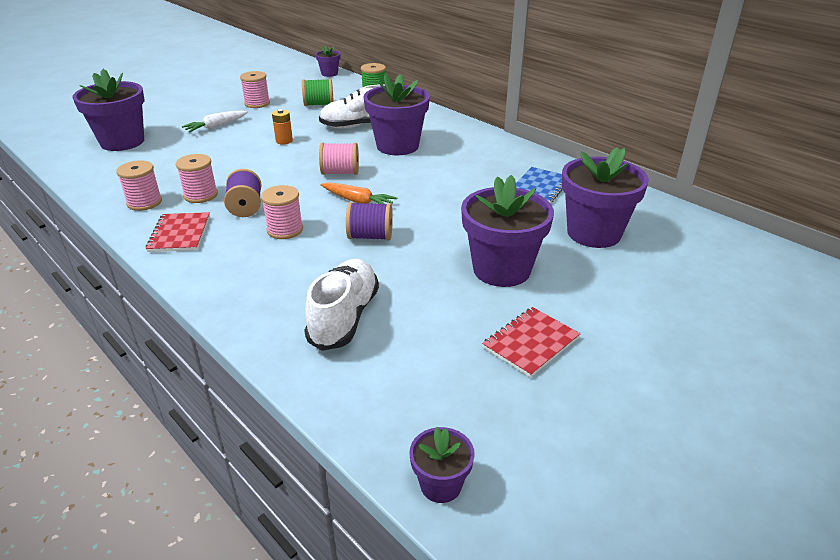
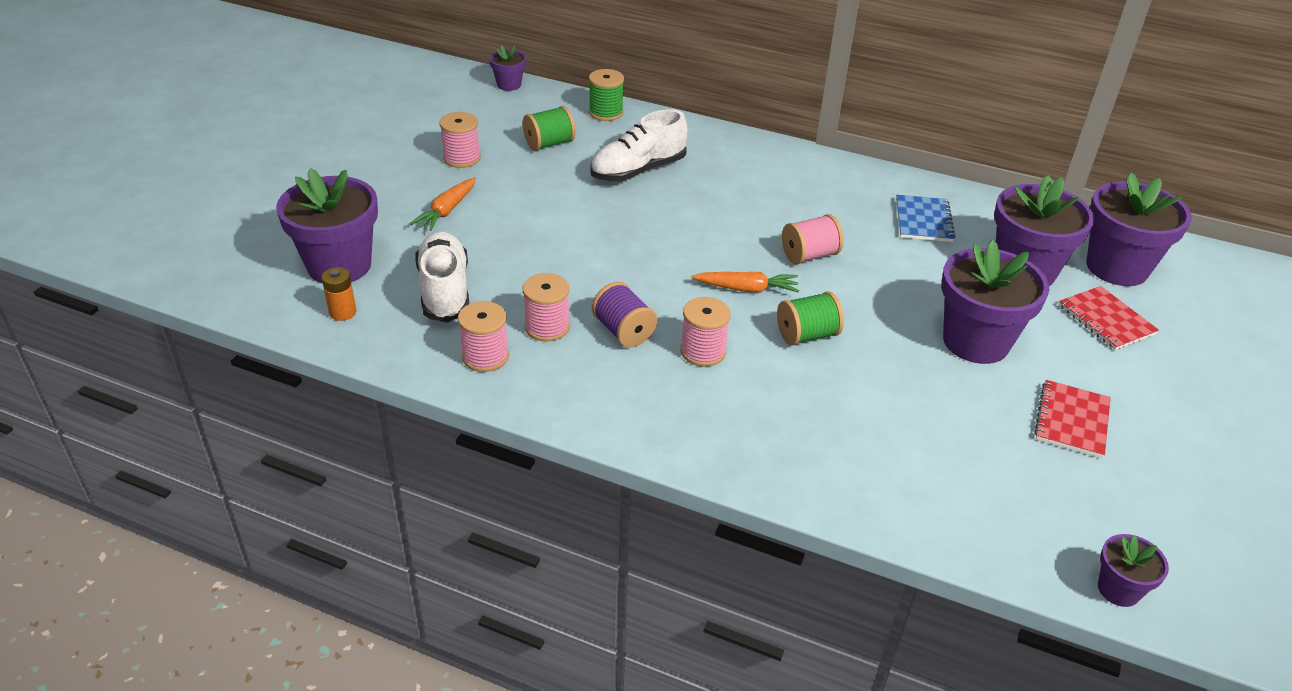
camera: 25 degrees left, 5 degrees up
red notebook [146,212,210,252] -> red notebook moved to [1059,286,1159,350]
white carrot [182,111,248,133] -> orange carrot [410,178,476,231]
orange battery [272,109,293,144] -> orange battery moved to [322,267,356,321]
white shoe [304,259,379,351] -> white shoe moved to [415,231,469,323]
pink spool [319,143,359,175] -> pink spool moved to [782,214,844,264]
purple spool [346,202,393,240] -> green spool [777,291,844,346]
purple flower pot [363,73,430,155] -> purple flower pot moved to [1086,172,1192,286]

